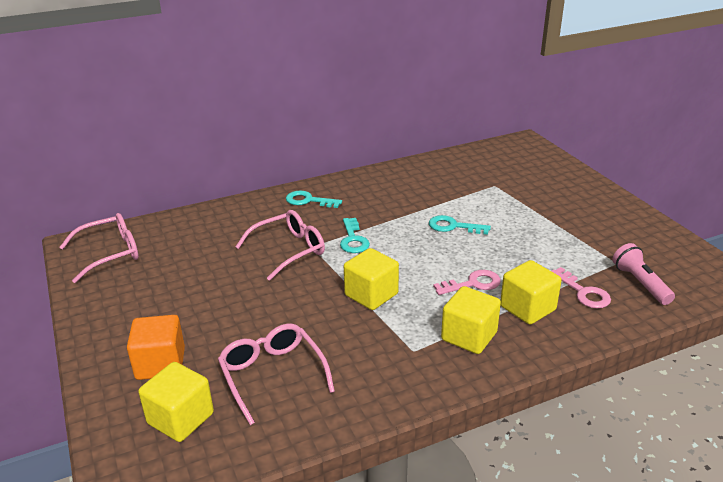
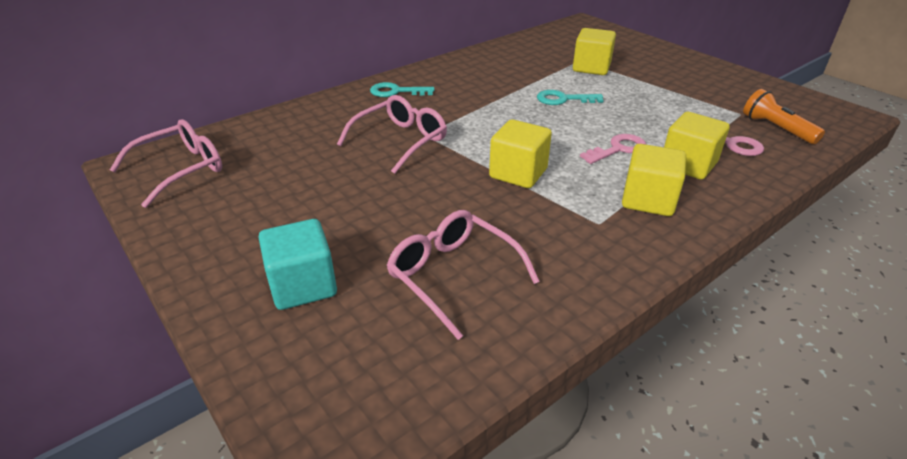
camera: 15 degrees left, 5 degrees up
orange cube [127,315,185,380] -> turquoise cube [259,219,337,310]
yellow cube [138,362,214,442] -> yellow cube moved to [573,28,616,75]
turquoise key [340,218,370,253] -> none
pink flashlight [612,243,675,305] -> orange flashlight [743,89,825,144]

